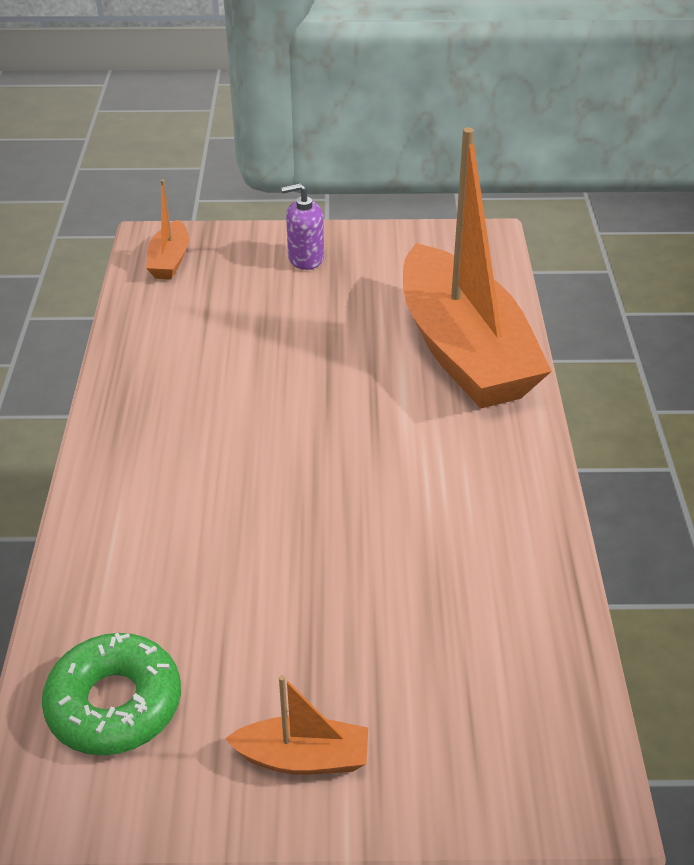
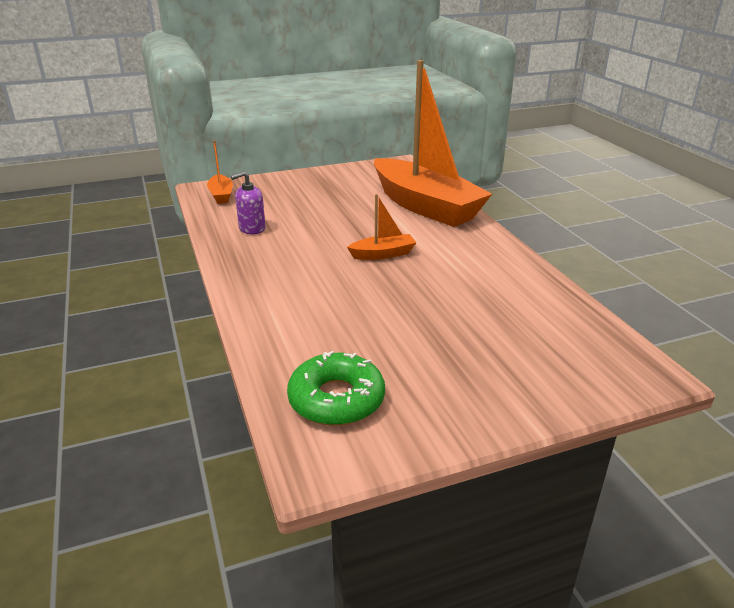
camera: 20 degrees left, 10 degrees down
orange boat [225,675,368,775] -> orange boat moved to [347,194,417,260]
purple soap dispenser [282,183,324,270] -> purple soap dispenser moved to [231,171,266,234]

